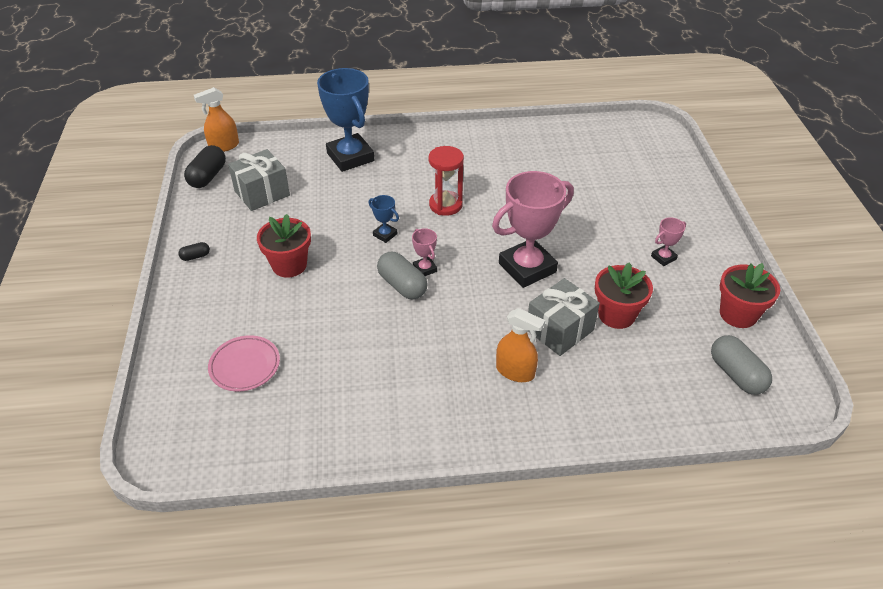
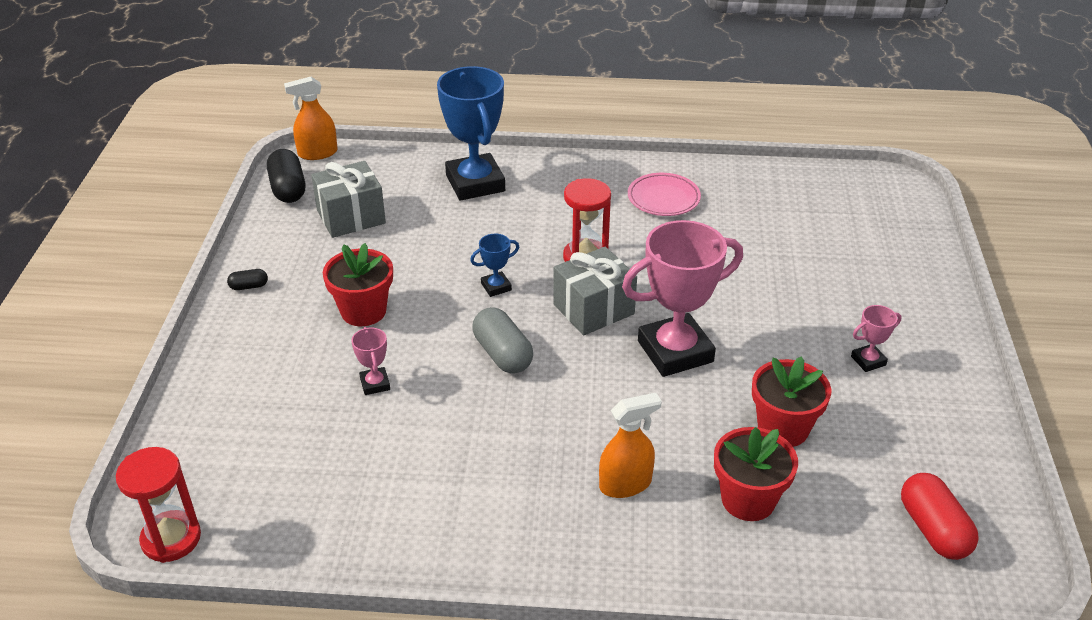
camera: 10 degrees right, 5 degrees down
black capsule [184,145,226,188] -> black capsule turned 45 degrees counterclockwise [267,149,305,203]
pink plate [208,335,280,391] -> pink plate moved to [628,173,701,216]
blue trophy [369,195,399,243] -> blue trophy turned 75 degrees counterclockwise [470,234,519,297]
pink trophy [412,228,437,276] -> pink trophy moved to [351,327,390,395]
orange spray bottle [496,308,545,382] -> orange spray bottle turned 60 degrees counterclockwise [599,393,662,498]
grey gift [528,278,600,356] -> grey gift moved to [553,247,637,335]
grey capsule [711,335,772,394] -> red capsule [901,473,979,560]
red flower pot [720,263,780,328] -> red flower pot moved to [714,427,798,521]
none -> red hourglass [116,447,201,563]

